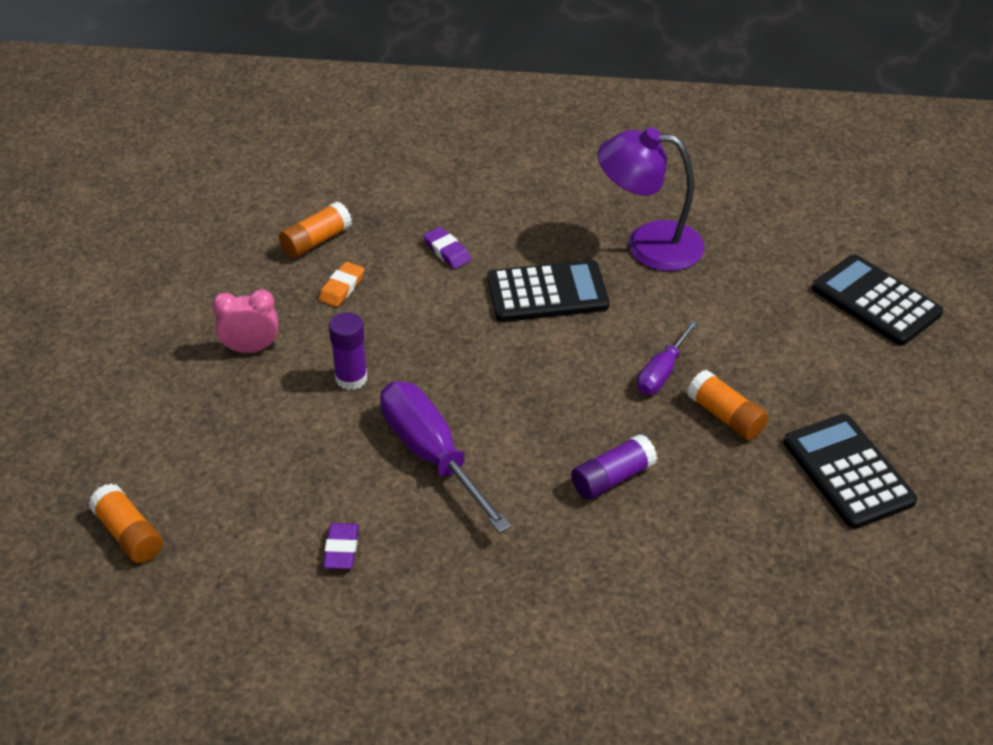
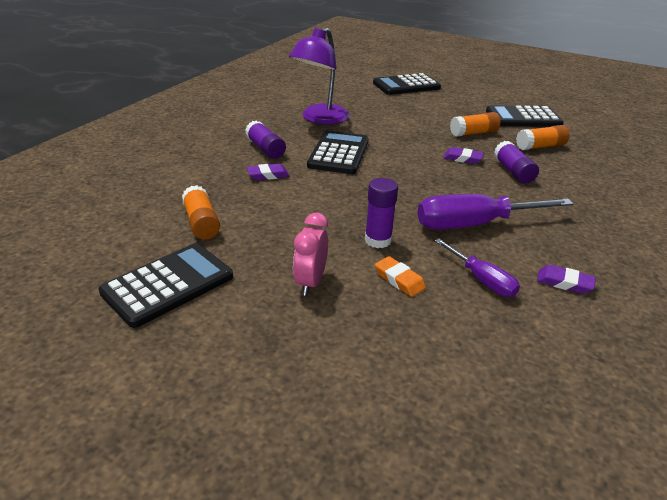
camera: 70 degrees left, 10 degrees down
orange glue stick [88,483,163,563] -> orange glue stick moved to [516,125,569,150]
orange eraser [319,262,364,307] -> orange eraser moved to [375,256,426,297]
purple screwdriver [637,320,698,395] -> purple screwdriver moved to [435,239,520,297]
none -> black calculator [98,243,233,328]
none -> purple glue stick [245,121,286,159]
none -> purple eraser [444,147,484,164]

